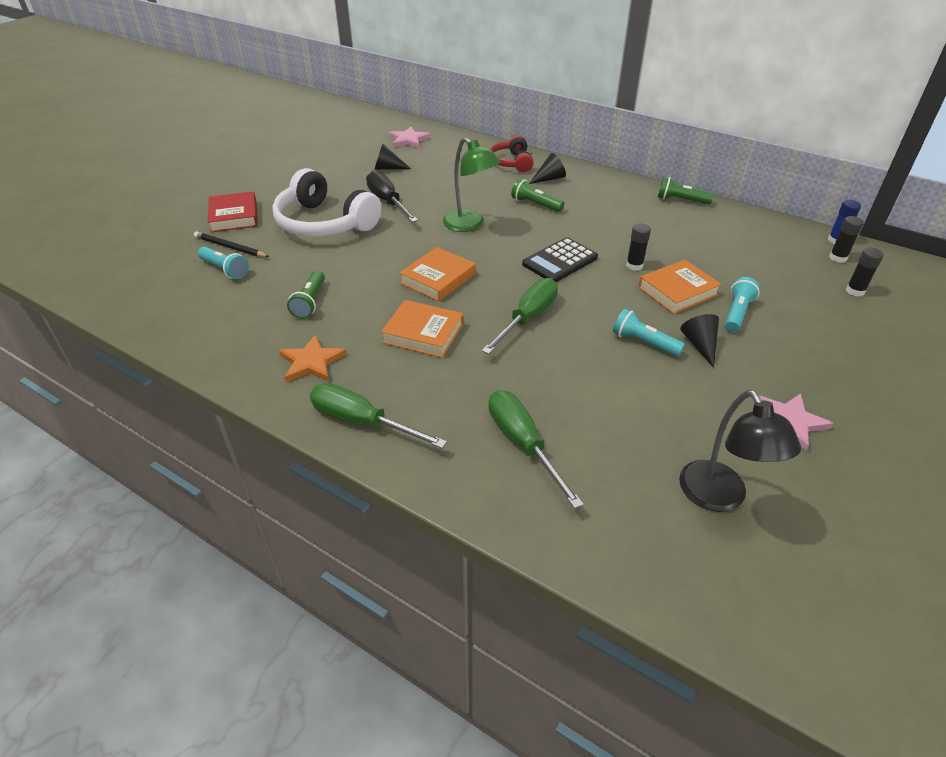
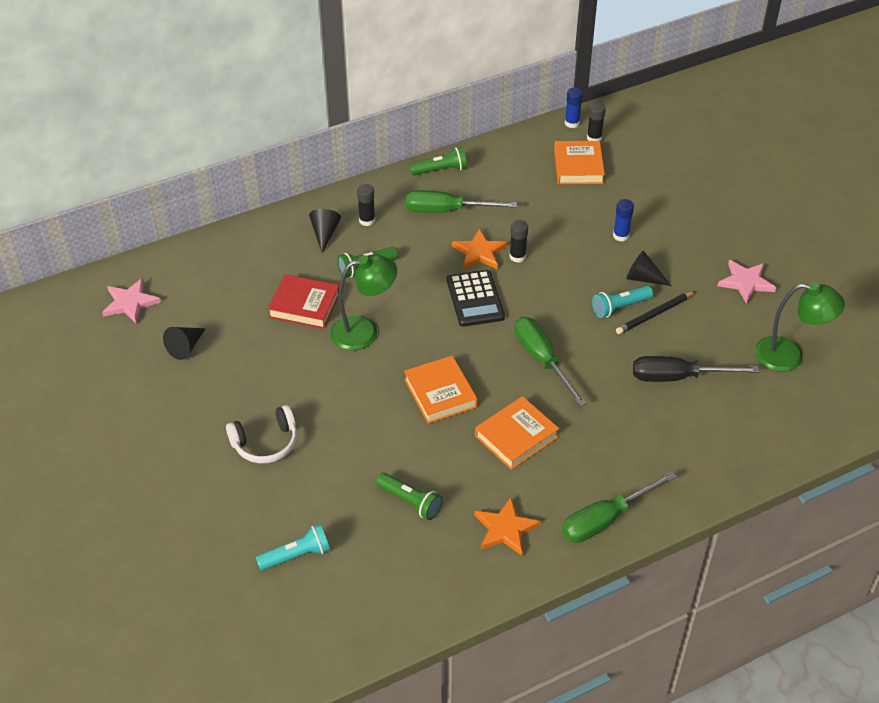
camera: 60 degrees left, 5 degrees up
black pencil [194,231,269,257] -> black pencil moved to [616,291,695,334]
red book [208,191,258,232] -> red book moved to [267,274,339,329]
white headphones [272,168,382,237] -> white headphones [226,405,297,463], size x0.56
black screwdriver [366,170,418,222] -> black screwdriver moved to [633,356,759,382]
green screwdriver [489,390,584,509] -> green screwdriver moved to [406,190,517,213]
red headphones [490,135,534,172] -> none
orange book [638,260,722,314] -> orange book moved to [554,141,605,184]
green flashlight [658,177,714,204] -> green flashlight turned 150 degrees counterclockwise [410,147,467,175]
black lamp [679,390,801,512] -> green lamp [754,282,845,372]
turquoise flashlight [725,277,760,332] -> blue glue stick [613,199,634,241]
black glue stick [846,248,884,297] -> black glue stick moved to [357,184,375,226]
none -> orange star [452,229,508,269]

